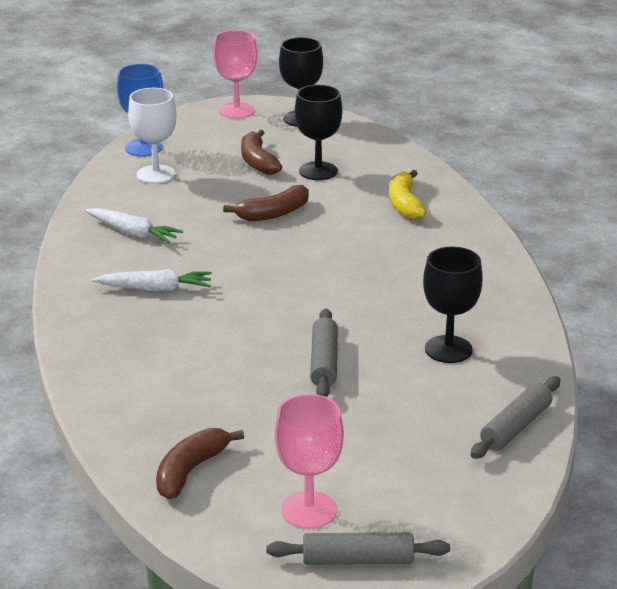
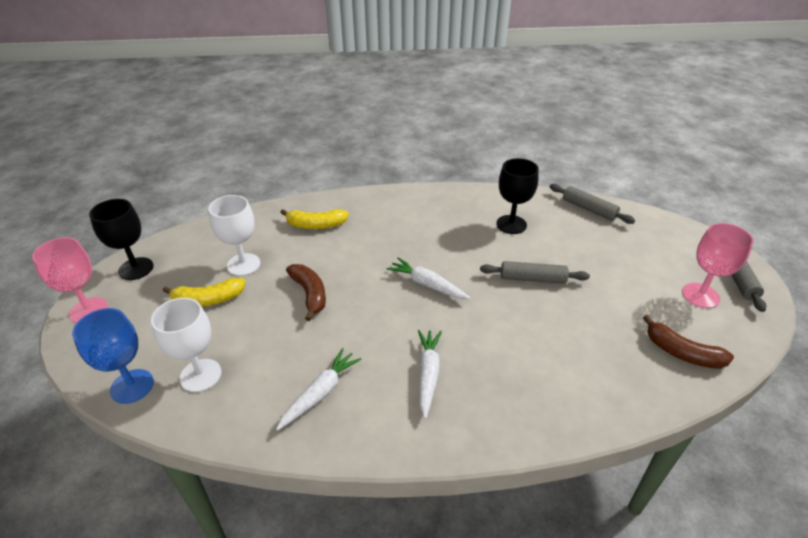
camera: 85 degrees left, 10 degrees up
brown banana [241,130,282,175] -> yellow banana [163,278,245,307]
black goblet [295,85,342,180] -> white goblet [209,195,260,276]
none -> white carrot [387,258,470,299]

